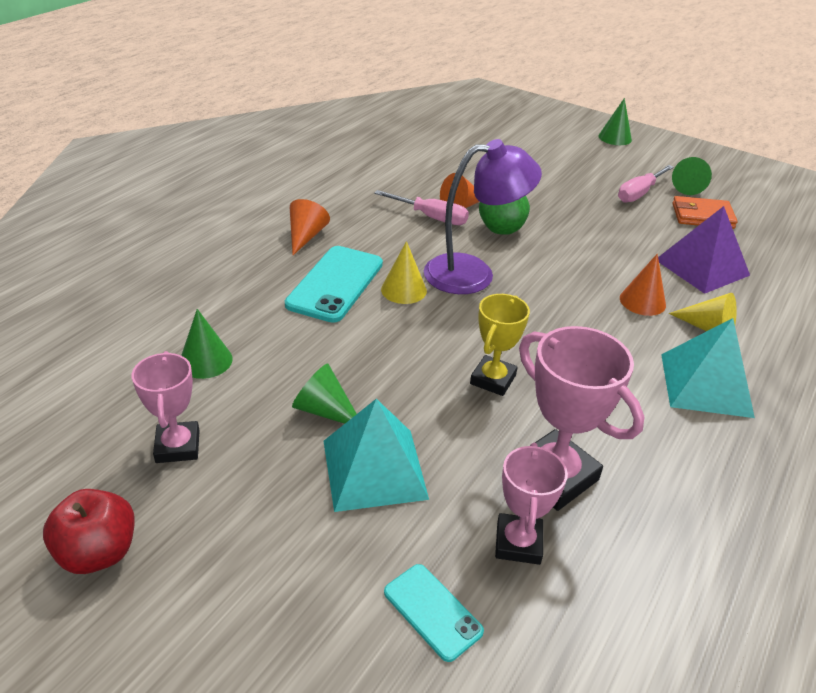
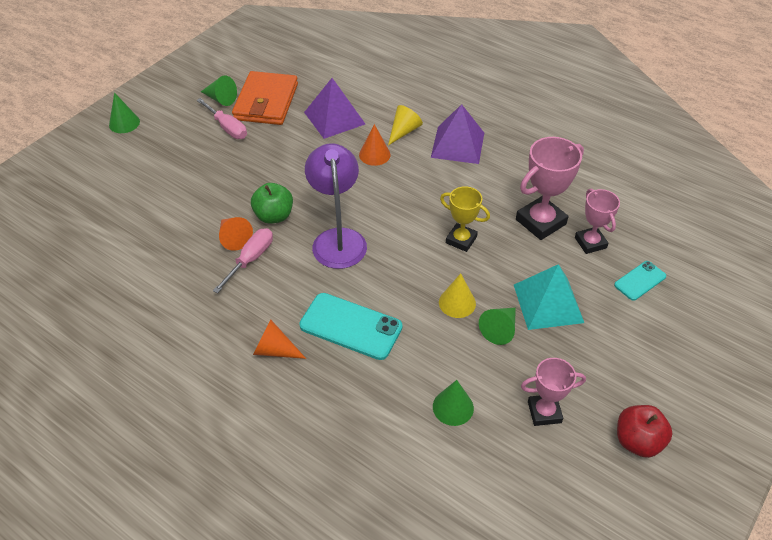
camera: 85 degrees left, 10 degrees up
yellow cone [381,241,427,304] -> yellow cone moved to [439,273,476,318]
pink trophy [495,443,568,565] -> pink trophy turned 60 degrees clockwise [575,188,620,254]
turquoise pyramid [661,318,755,418] -> purple pyramid [431,104,484,164]
orange wallet [672,196,738,229] -> orange wallet [232,71,298,125], size x1.60

